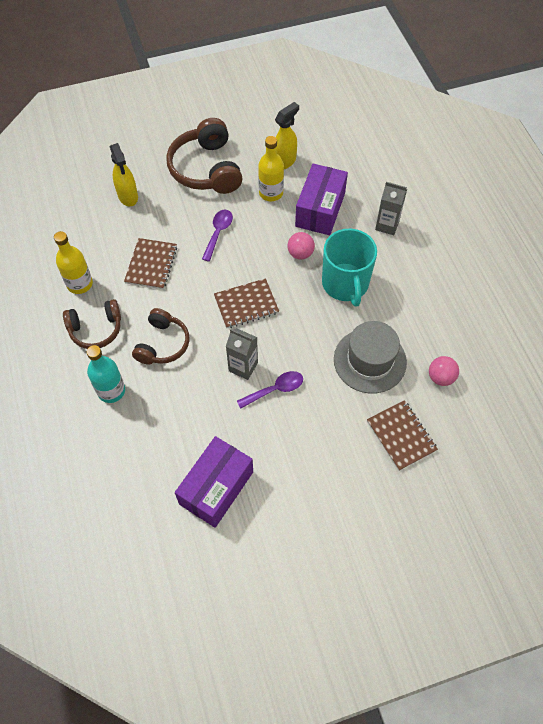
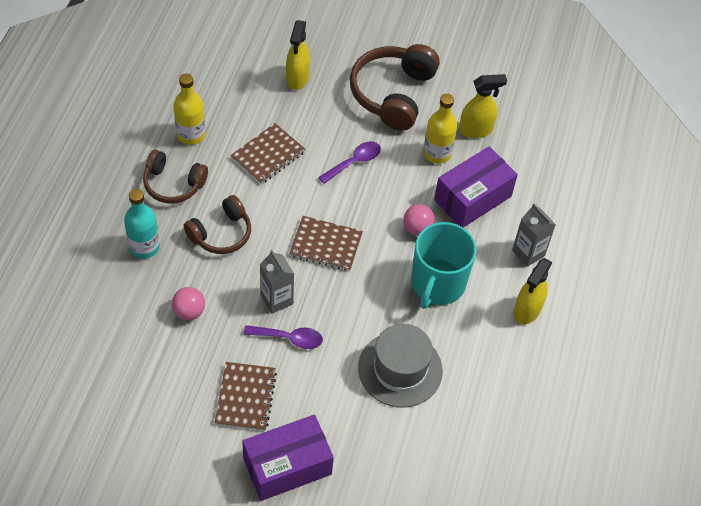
camera: 30 degrees right, 5 degrees down
purple box [175,436,253,528] -> purple box moved to [242,414,334,501]
brown notebook [367,400,438,471] -> brown notebook moved to [215,362,277,431]
pink ball [429,356,459,386] -> pink ball moved to [172,287,205,320]
none -> yellow spray bottle [514,258,552,325]

